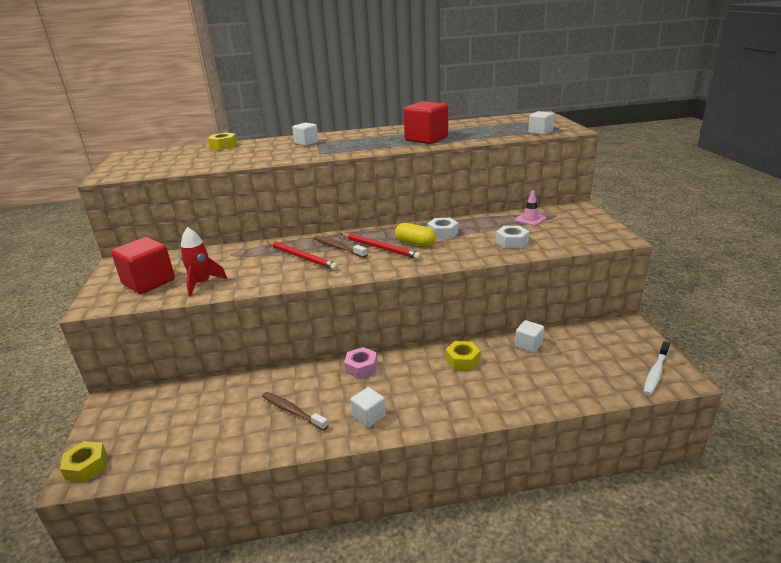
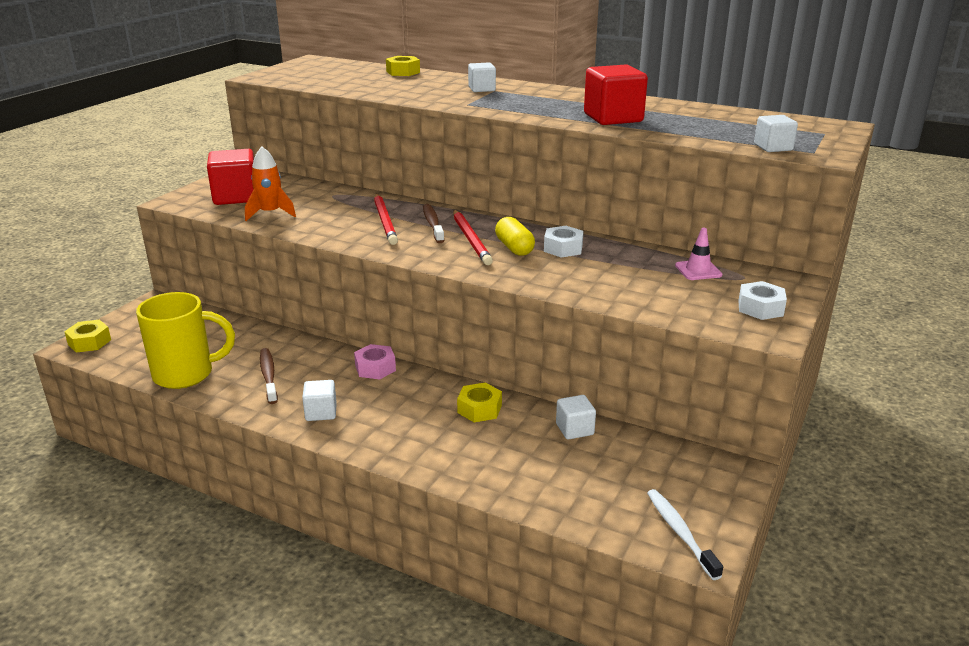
camera: 35 degrees right, 0 degrees up
red rocket [180,227,227,297] -> orange rocket [245,146,296,221]
white nut [496,226,529,249] -> white nut moved to [738,281,787,320]
white toothbrush [643,341,670,395] -> white toothbrush turned 90 degrees clockwise [647,489,723,580]
none -> yellow mug [136,292,235,389]

